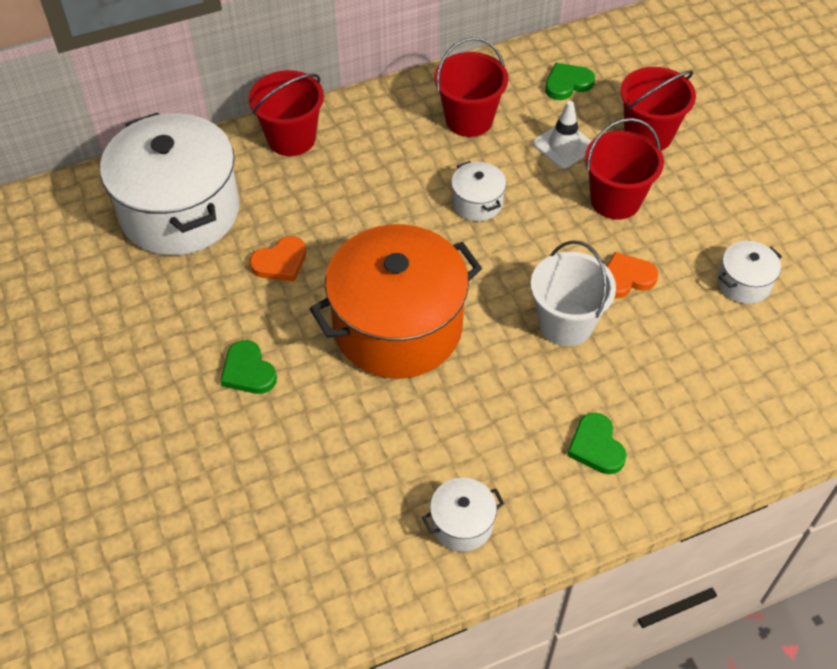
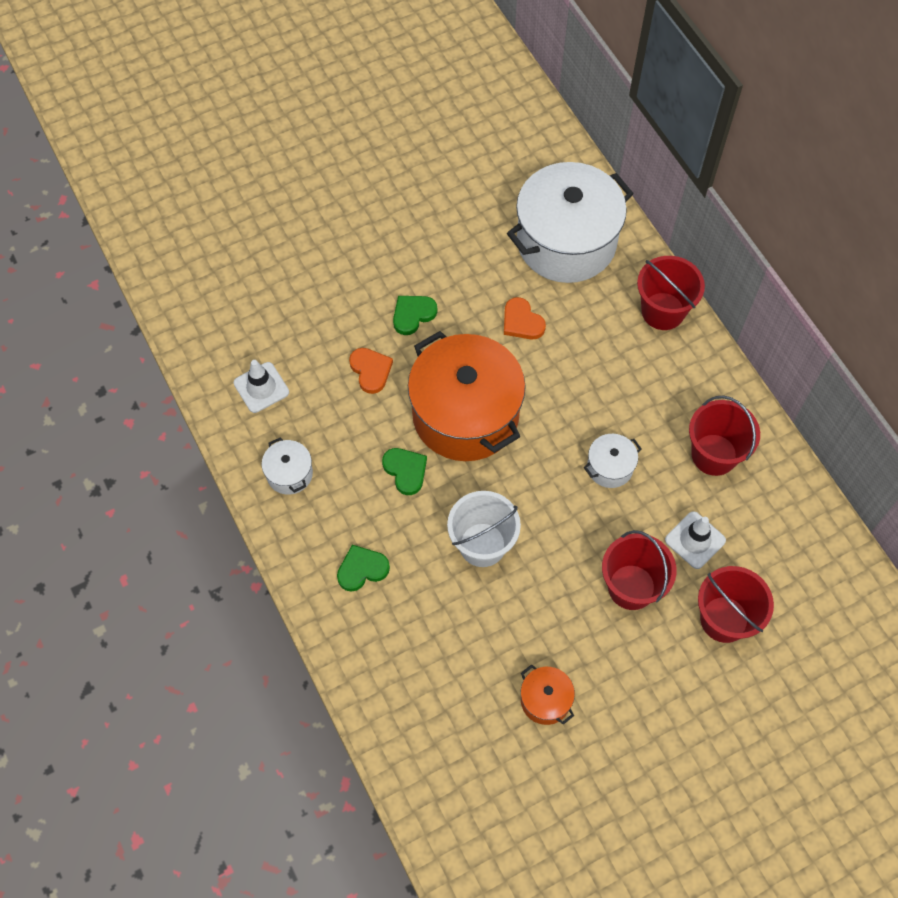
camera: 85 degrees right, 10 degrees up
green heart [545,63,595,100] -> green heart moved to [382,448,427,495]
orange heart [607,252,658,298] -> orange heart moved to [349,348,393,394]
white pot [718,241,782,304] -> orange pot [521,664,575,725]
none -> white traffic cone [234,360,289,413]

